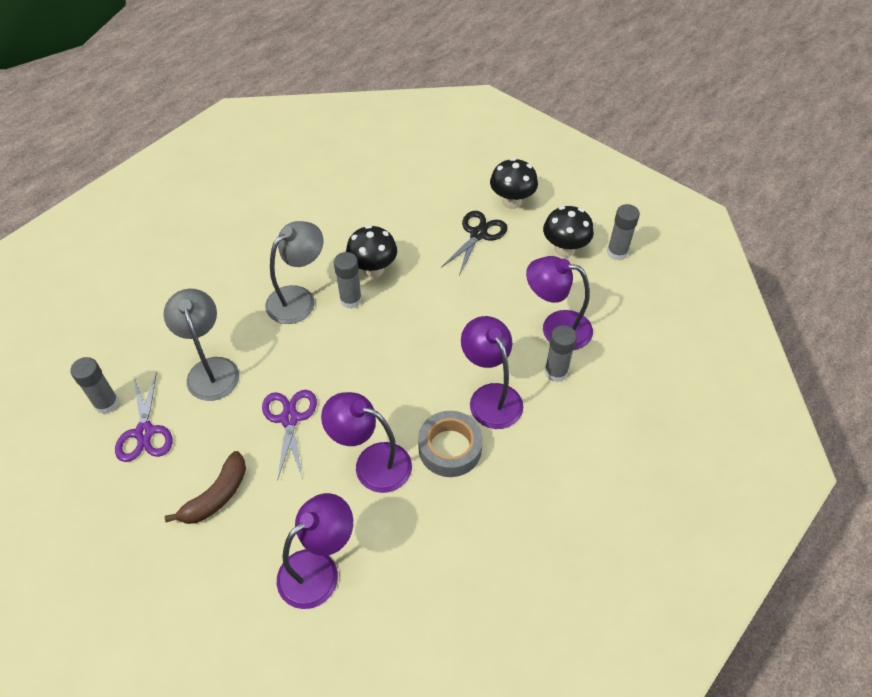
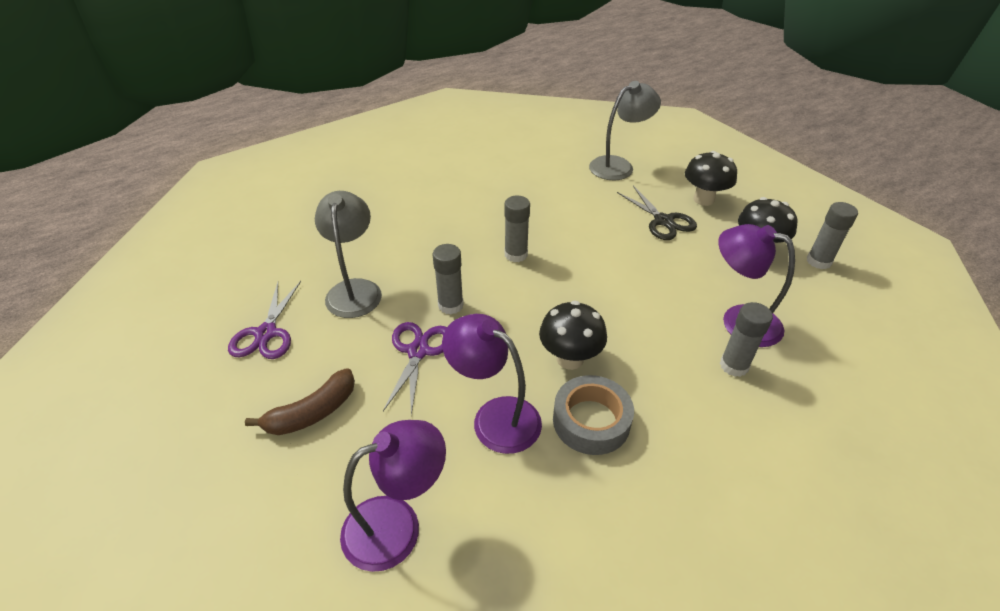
camera: 15 degrees right, 10 degrees down
grey glue stick [70,357,119,414] -> grey glue stick moved to [433,244,464,314]
grey lamp [265,221,323,324] -> grey lamp moved to [589,81,661,180]
black mushroom [346,225,397,278] -> black mushroom moved to [539,301,607,370]
black scissors [442,211,507,275] -> black scissors turned 105 degrees clockwise [617,186,697,240]
purple lamp [461,316,523,429] -> none

